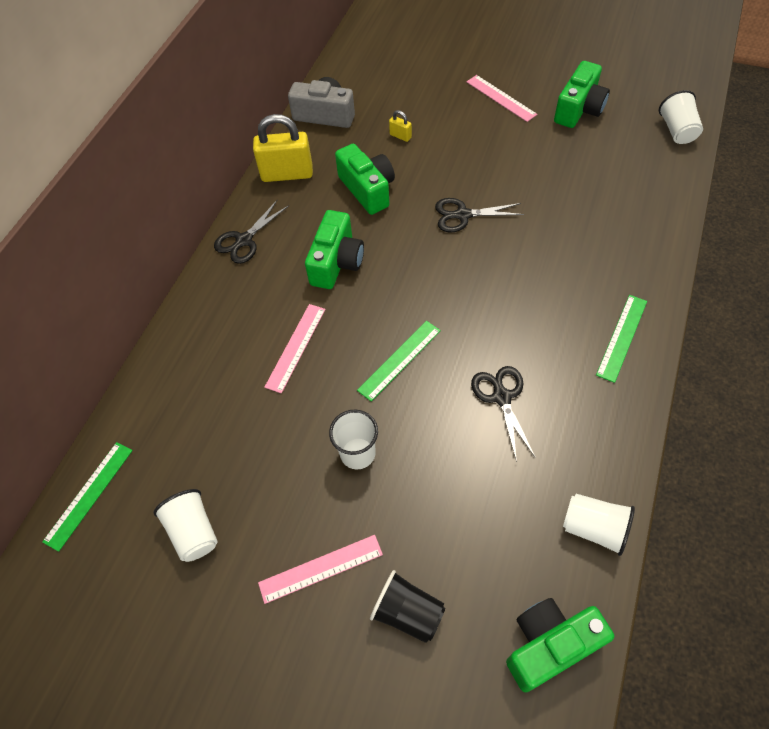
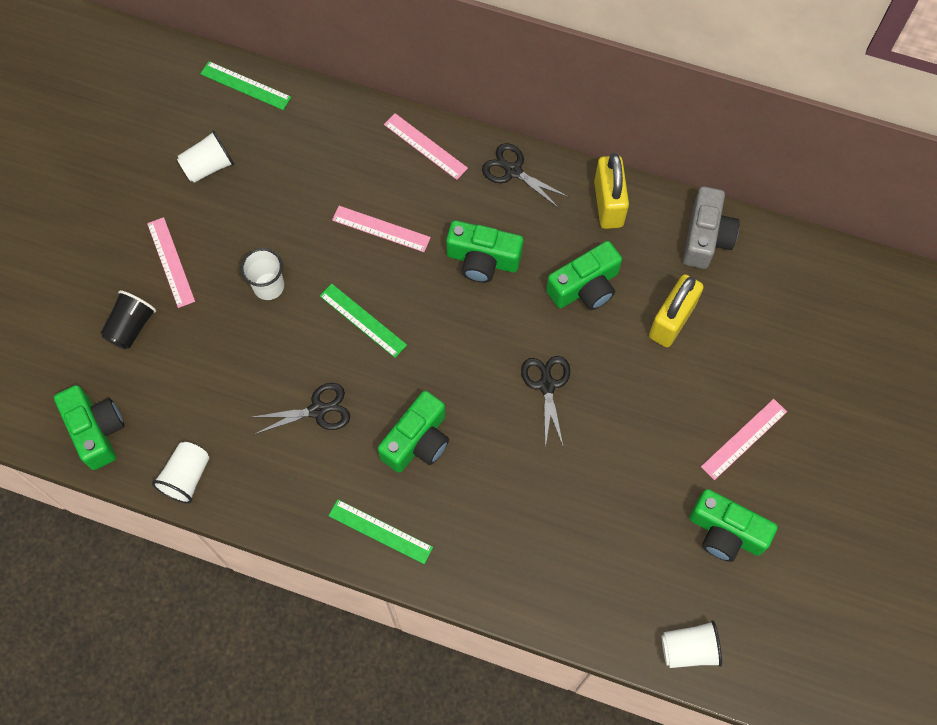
camera: 85 degrees right, 10 degrees up
yellow padlock [389,110,412,142] -> yellow padlock [649,274,704,347], size x2.28
none -> green camera [378,391,449,473]
none -> pink ruler [384,113,468,180]

